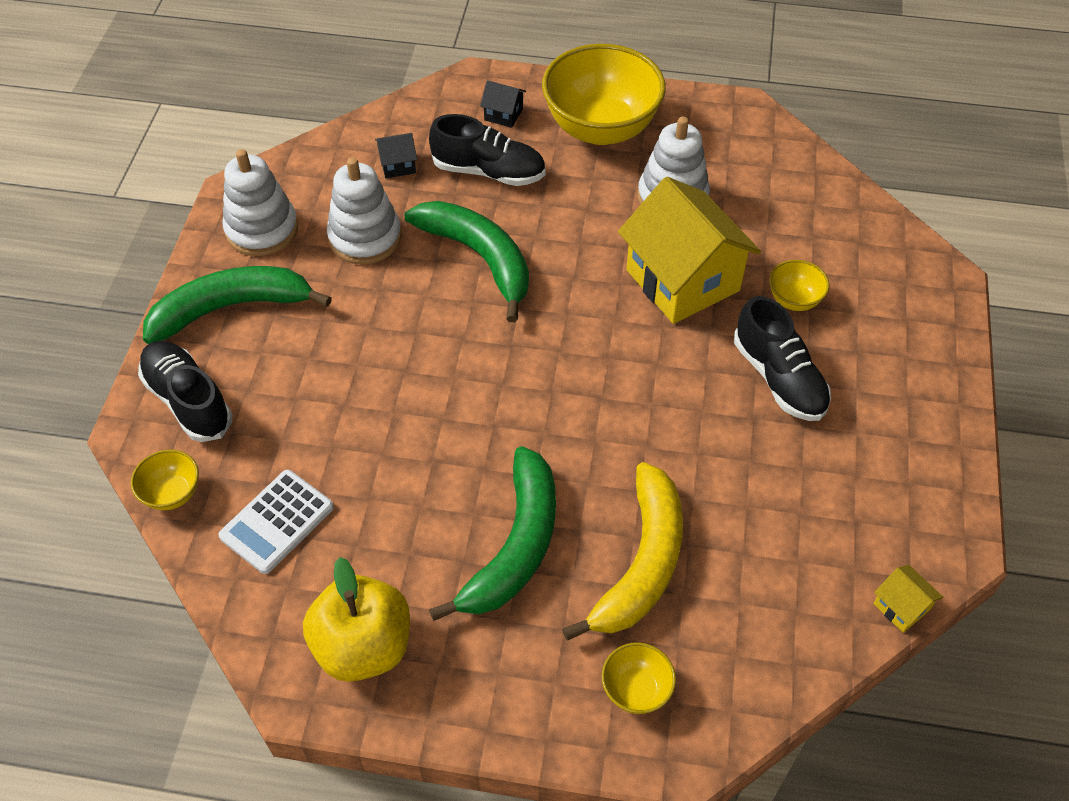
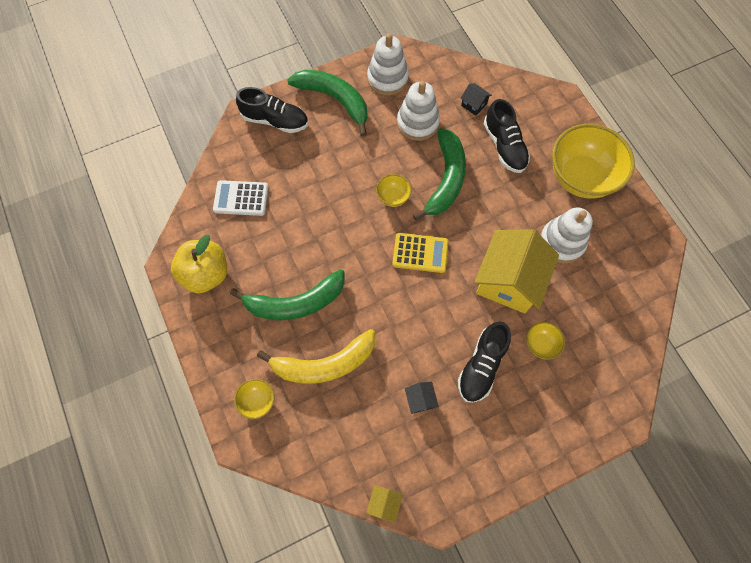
camera: 55 degrees right, 15 degrees up
yellow bowl [131,450,199,510] -> yellow bowl moved to [376,174,412,207]
black shoe [138,341,232,442] -> black shoe turned 90 degrees clockwise [236,87,308,133]
black house [480,80,526,128] -> black house moved to [405,382,439,414]
none -> yellow calculator [392,233,449,273]

